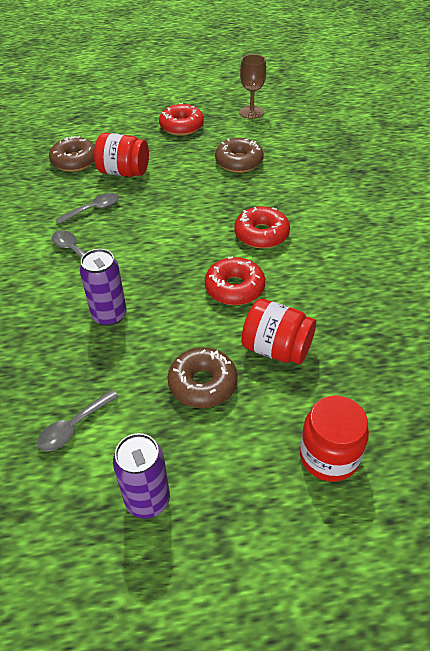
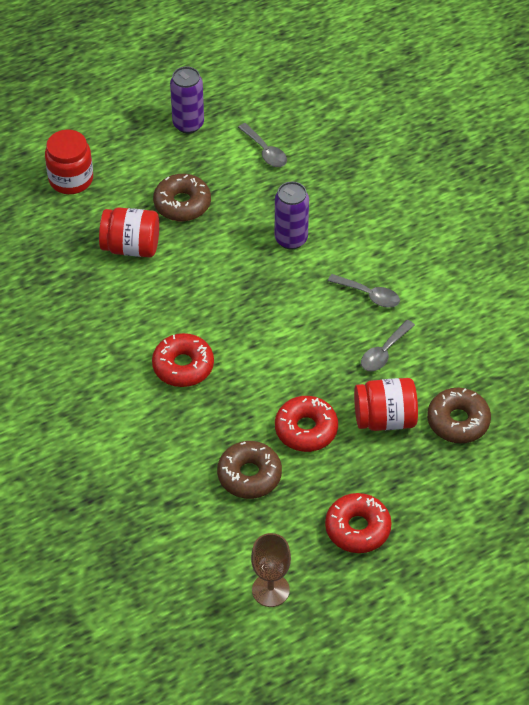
camera: 160 degrees right, 5 degrees up
grey spoon [37,390,119,451] -> grey spoon turned 120 degrees clockwise [238,123,287,167]
red donut [205,257,265,305] -> red donut moved to [275,396,338,452]

